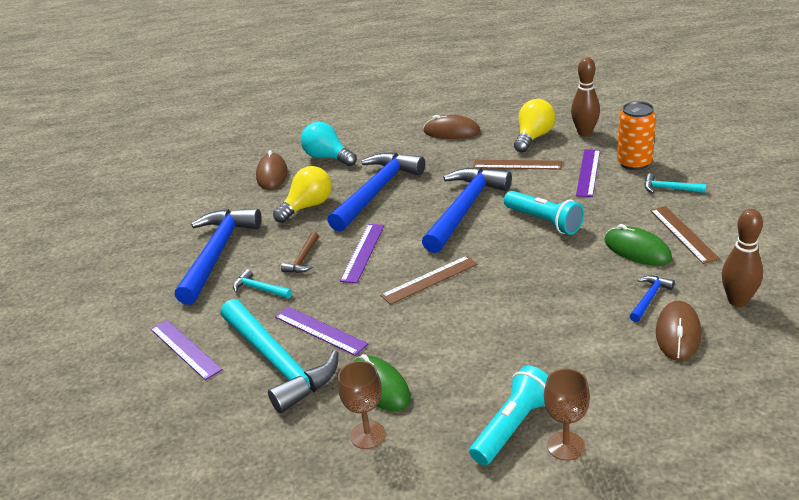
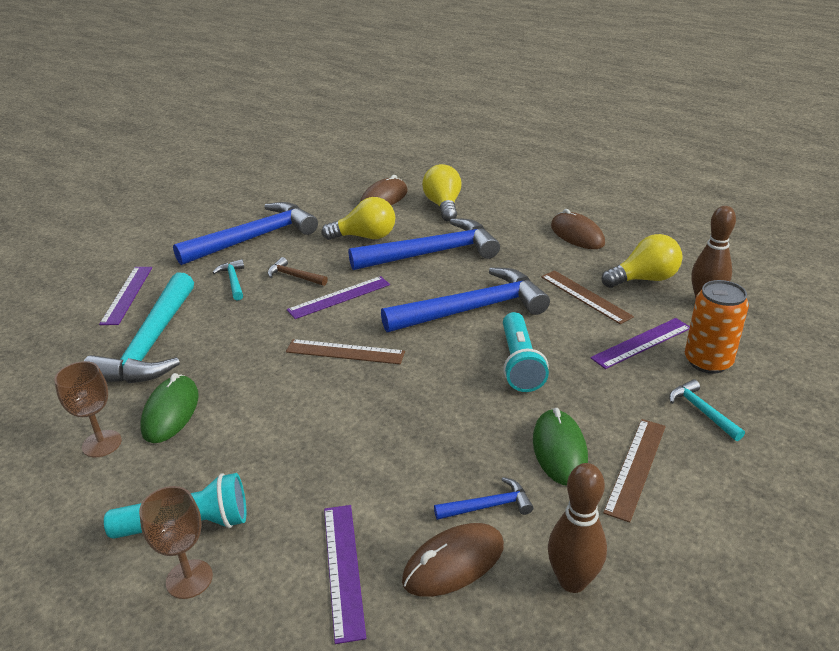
camera: 40 degrees right, 0 degrees up
purple ruler [275,307,368,356] -> purple ruler moved to [324,505,366,644]
brown hammer [281,232,319,273] -> brown hammer turned 60 degrees clockwise [267,257,328,286]
turquoise light bulb [301,121,357,166] -> yellow light bulb [422,164,462,222]

